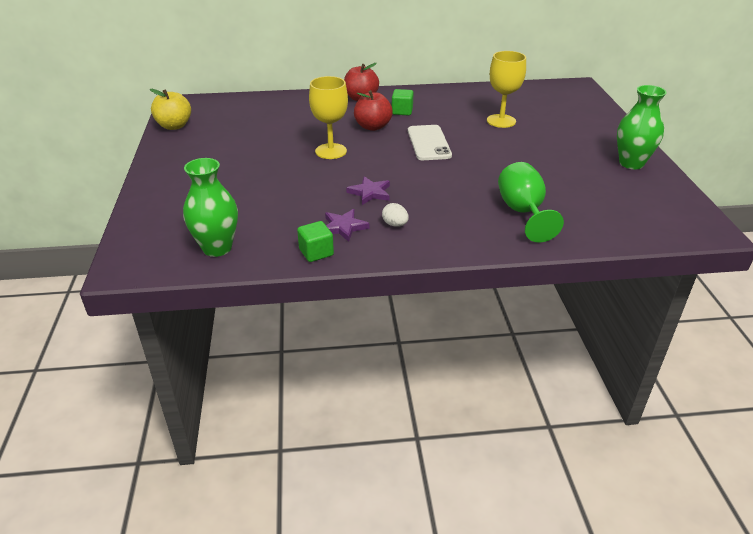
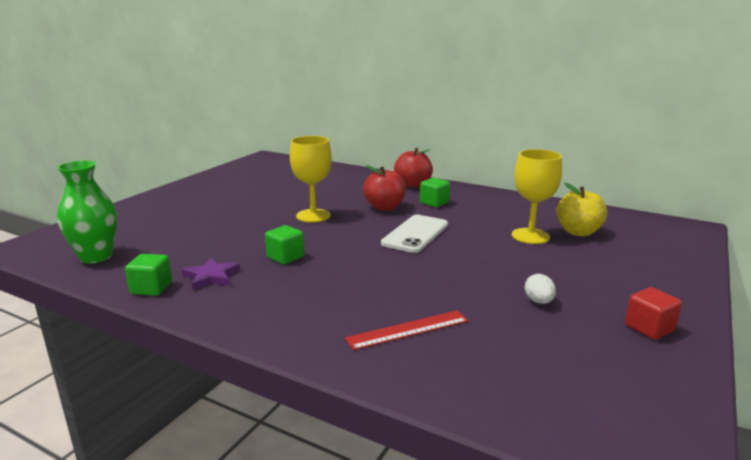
camera: 35 degrees right, 15 degrees down
yellow apple [150,89,191,130] -> yellow apple moved to [556,182,608,236]
purple star [346,176,390,205] -> green cube [265,225,304,264]
white egg [382,203,409,227] -> white egg moved to [525,274,556,304]
green goblet [498,162,564,243] -> red ruler [345,310,468,350]
green vase [617,85,667,169] -> red cube [625,287,682,340]

